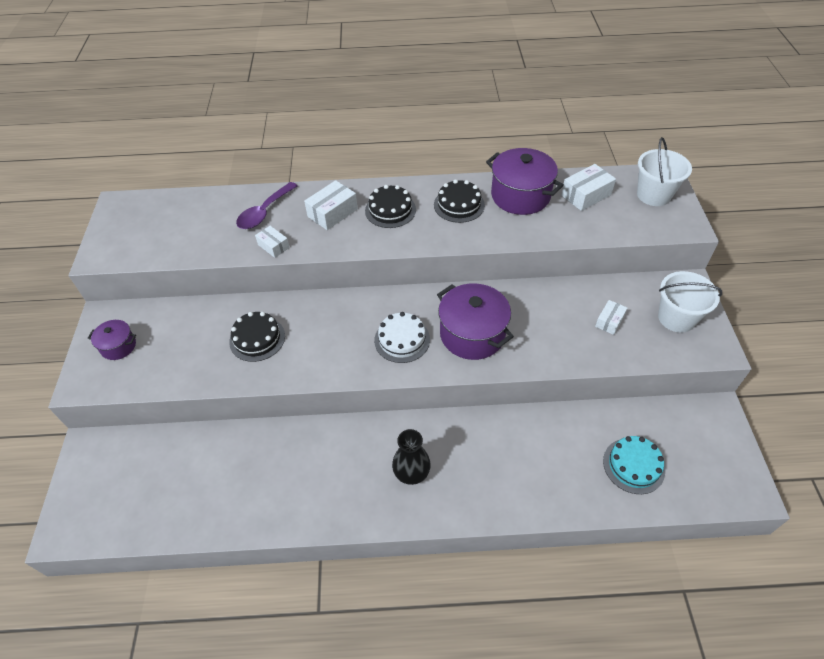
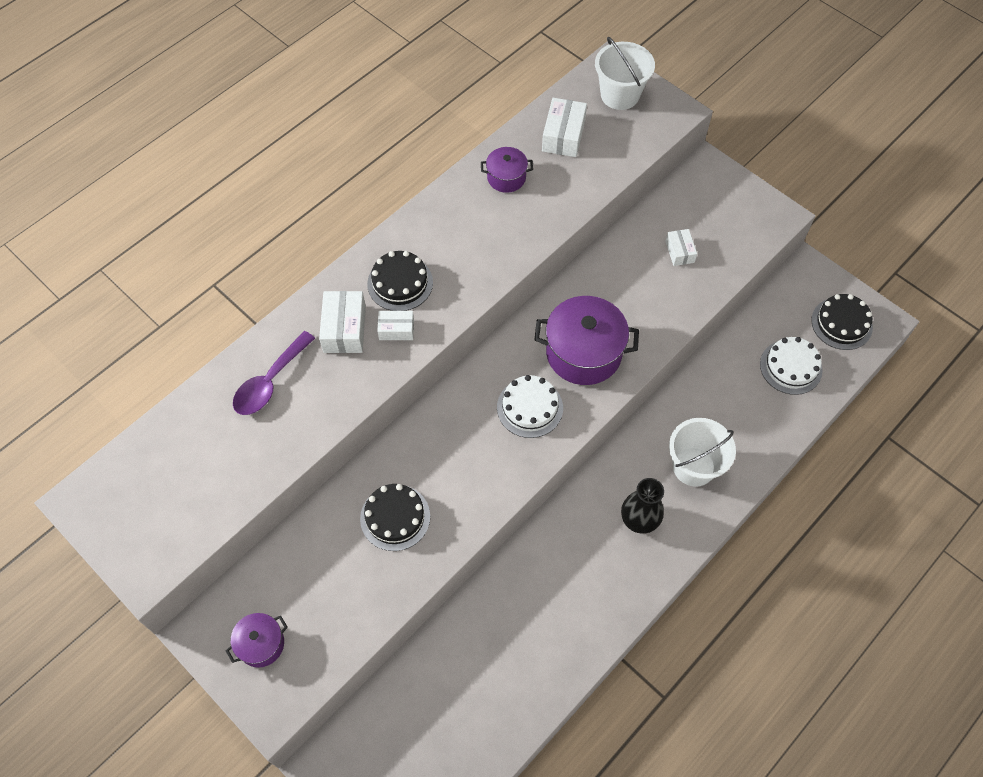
camera: 45 degrees left, 10 degrees up
purple spoon [236,182,297,229] -> purple spoon turned 45 degrees clockwise [233,331,315,415]
white box [255,226,290,258] -> white box moved to [377,311,414,340]
black cake [434,179,485,223] -> black cake moved to [811,294,873,350]
purple pot [486,148,564,215] -> purple pot [481,147,533,193], size x0.54
turquoise cake [603,436,665,494] -> white cake [760,337,823,395]
white bucket [658,271,722,333] -> white bucket moved to [669,418,736,487]

